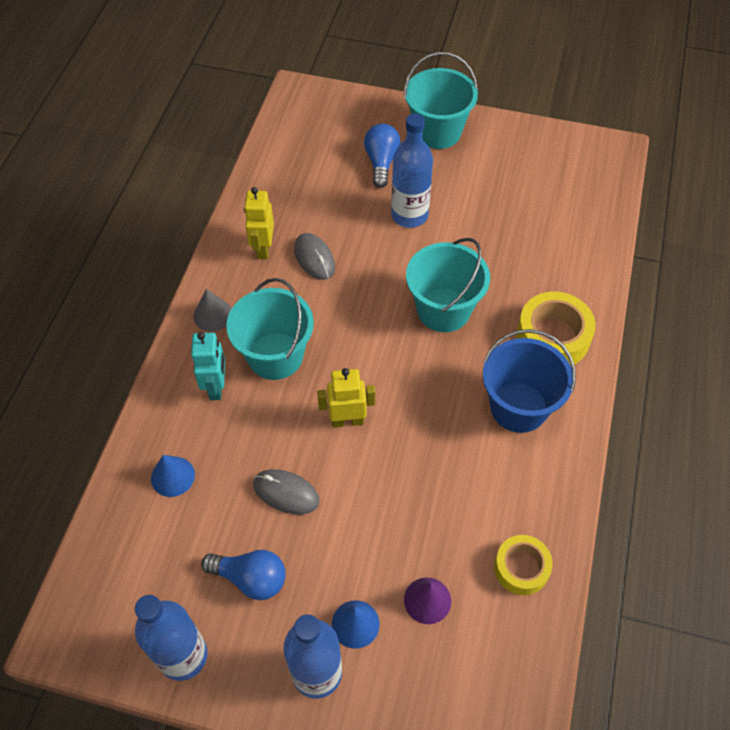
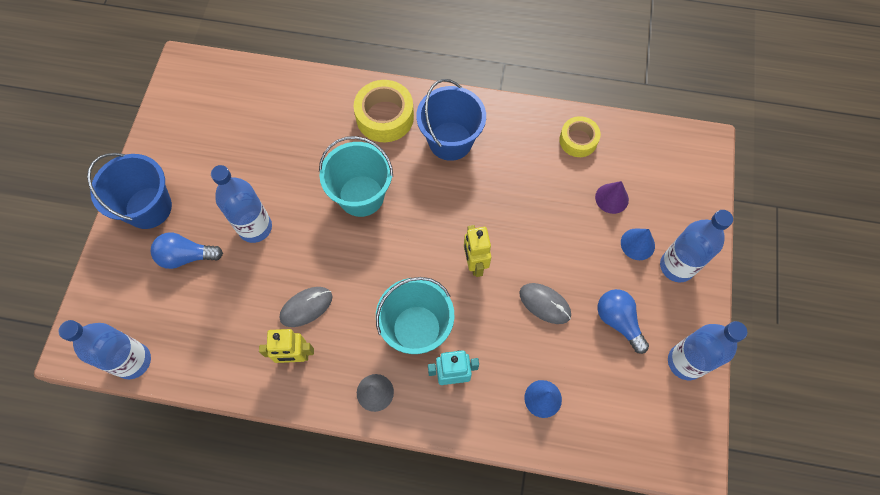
camera: 95 degrees left, 10 degrees up
blue light bulb [201,550,286,600] -> blue light bulb turned 45 degrees counterclockwise [597,289,649,354]
grey mouse [253,469,320,514] -> grey mouse turned 75 degrees counterclockwise [519,283,571,324]
turquoise bucket [404,52,478,149] -> blue bucket [87,153,172,229]
none -> blue bottle [59,320,151,379]

